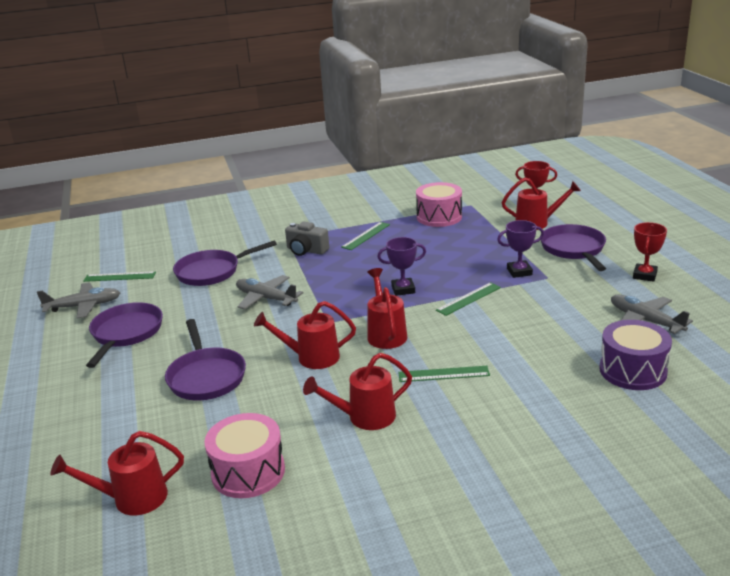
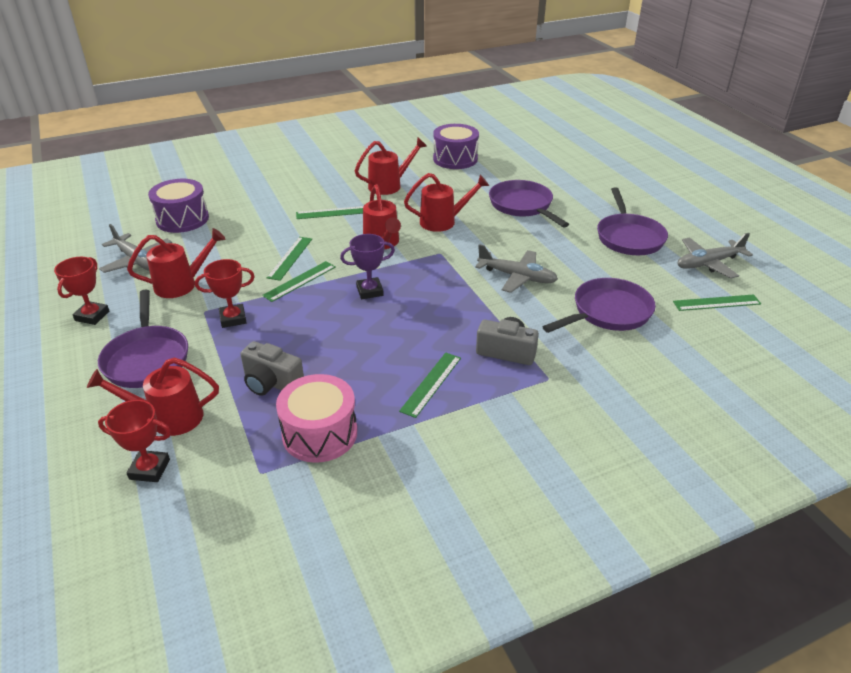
camera: 170 degrees right, 10 degrees up
red watering can [50,431,184,515] -> red watering can moved to [127,228,226,298]
pink drum [204,413,285,498] -> purple drum [433,124,479,169]
purple trophy [497,220,544,278] -> red trophy [195,259,255,328]
none -> grey camera [240,341,304,396]
none -> green ruler [267,237,312,281]

